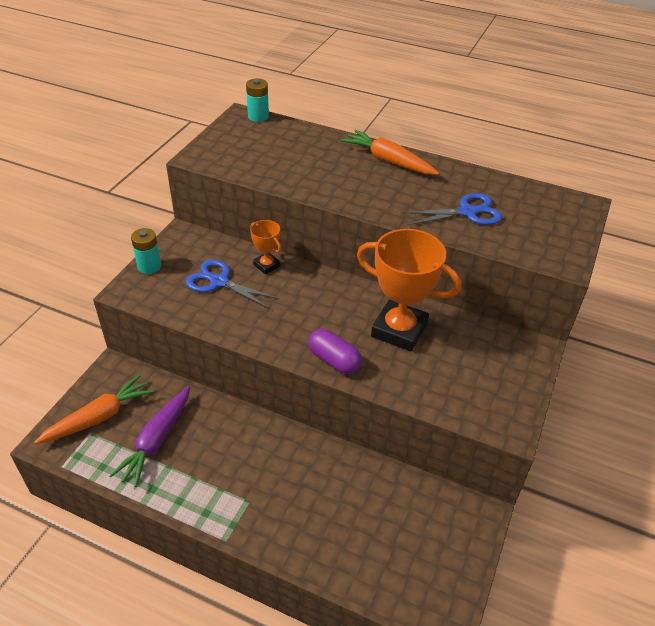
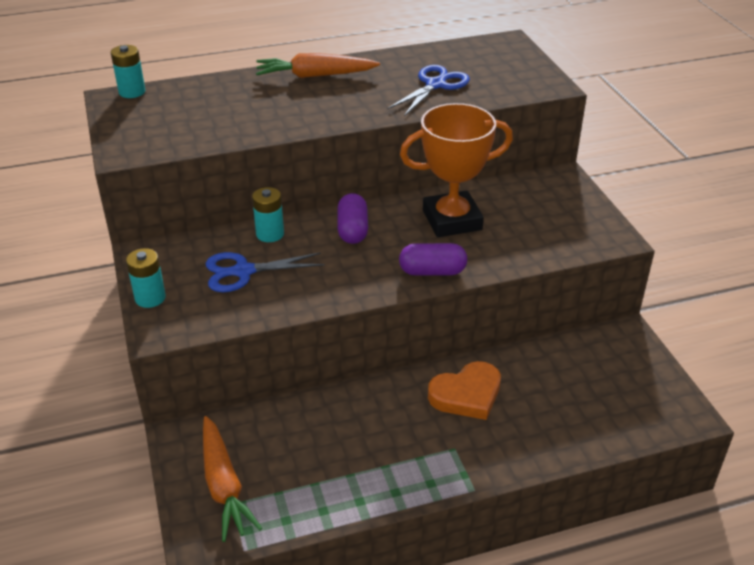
camera: 40 degrees left, 5 degrees down
orange carrot [34,374,154,444] -> orange carrot turned 150 degrees clockwise [203,416,262,542]
purple carrot [109,387,190,487] -> none
orange trophy [250,220,281,275] -> turquoise battery [252,187,284,242]
none -> purple capsule [337,193,368,244]
none -> orange heart [428,361,501,420]

